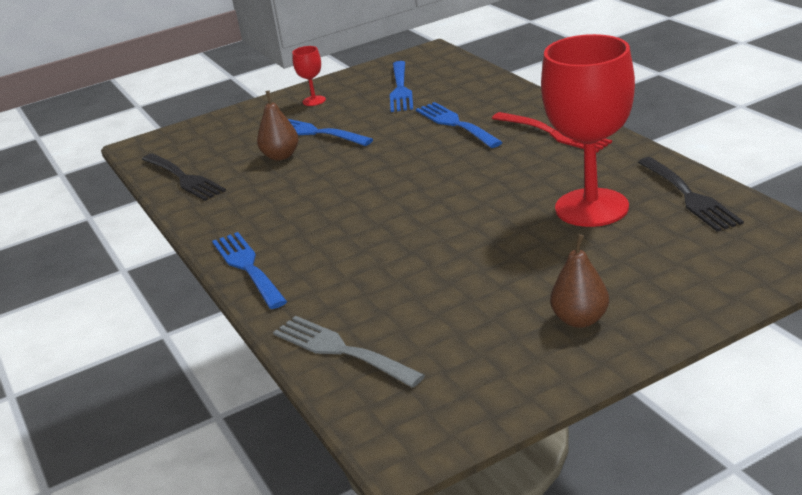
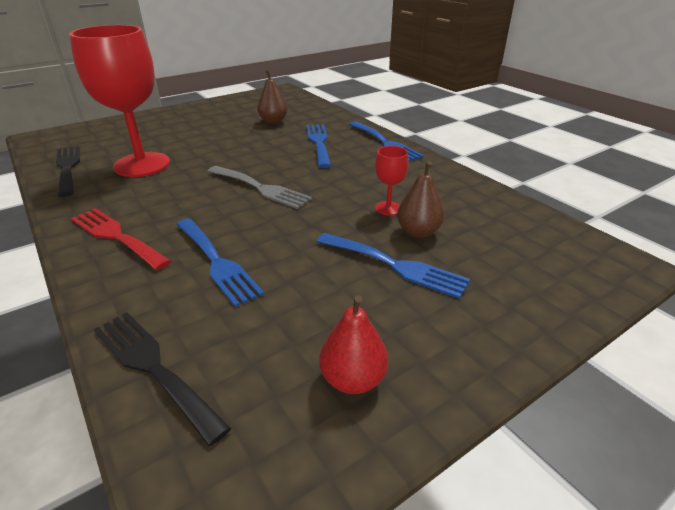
camera: 170 degrees right, 5 degrees up
black fork [142,153,226,201] -> black fork moved to [93,312,231,446]
grey fork [273,316,425,388] -> grey fork moved to [208,166,313,209]
red goblet [292,46,326,106] -> red goblet moved to [375,146,409,216]
blue fork [390,61,413,112] -> blue fork moved to [306,124,331,168]
brown pear [550,234,609,328] -> brown pear moved to [257,69,287,124]
none -> red pear [319,295,388,394]

